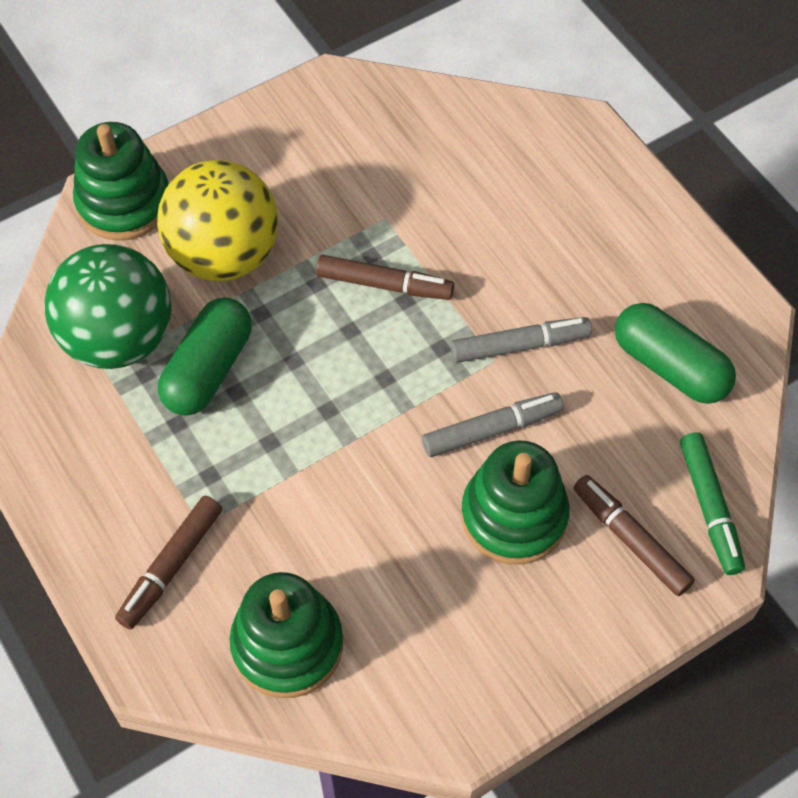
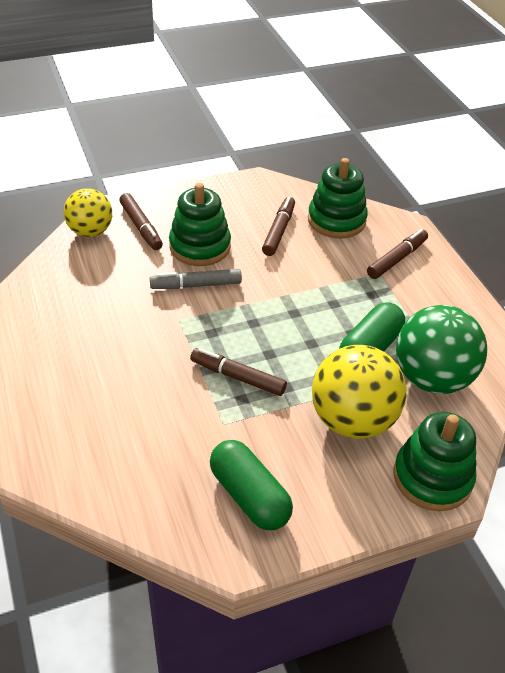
camera: 170 degrees left, 15 degrees down
grey marker [451,317,592,363] -> none
green capsule [615,303,736,404] -> green capsule moved to [210,440,293,530]
green marker [680,432,745,575] -> yellow ball [64,188,112,237]
none -> brown marker [262,197,295,256]

